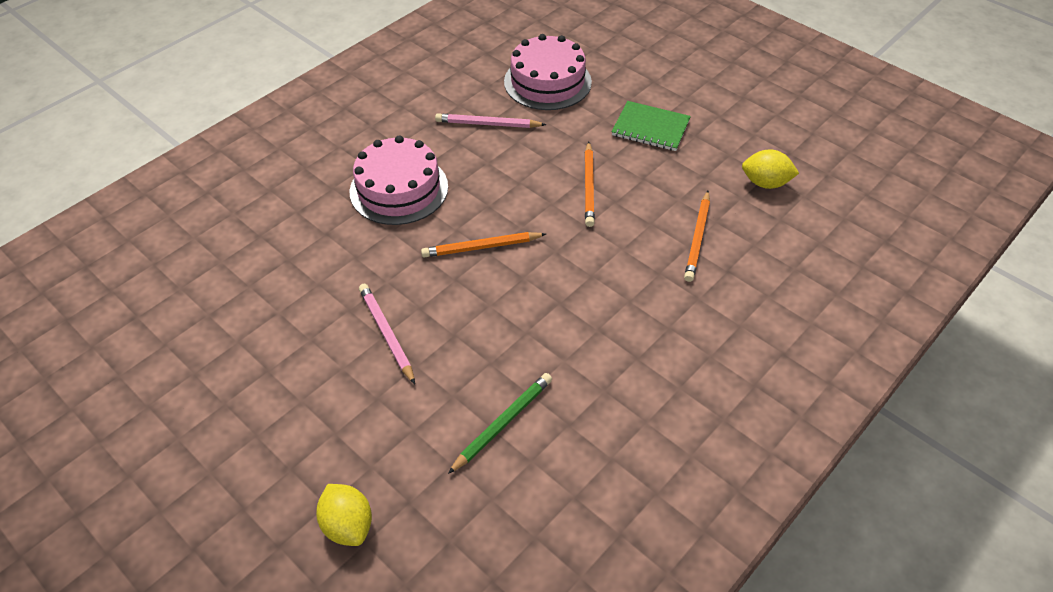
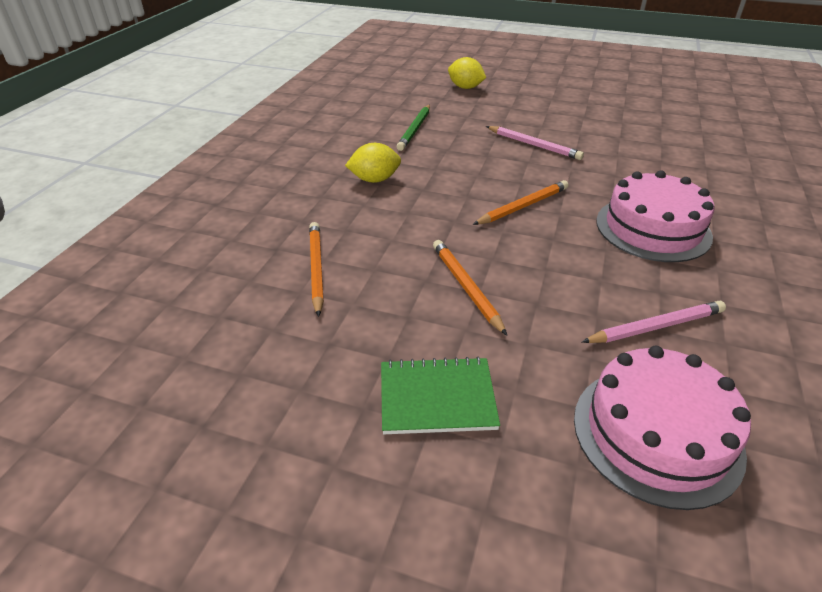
camera: 155 degrees right, 10 degrees down
yellow lemon [742,149,799,189] -> yellow lemon moved to [345,143,401,183]

